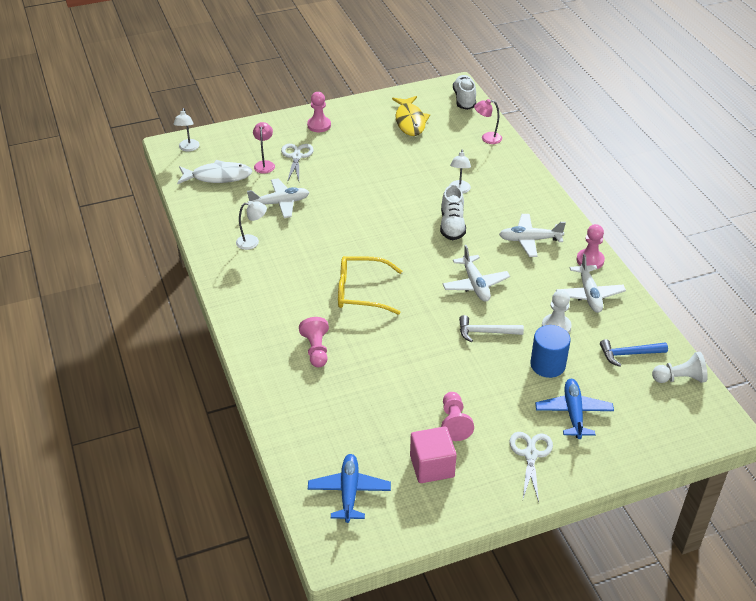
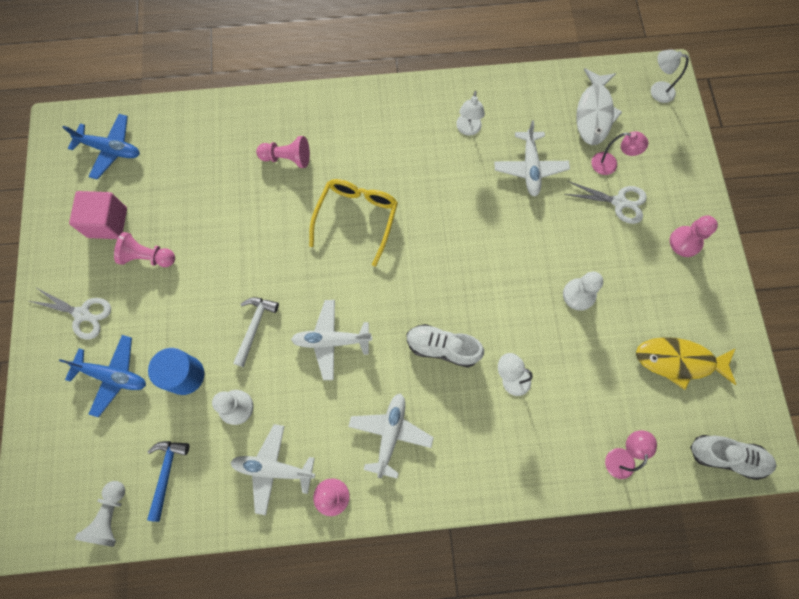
camera: 105 degrees right, 30 degrees up
none -> white pawn [563,272,603,311]

